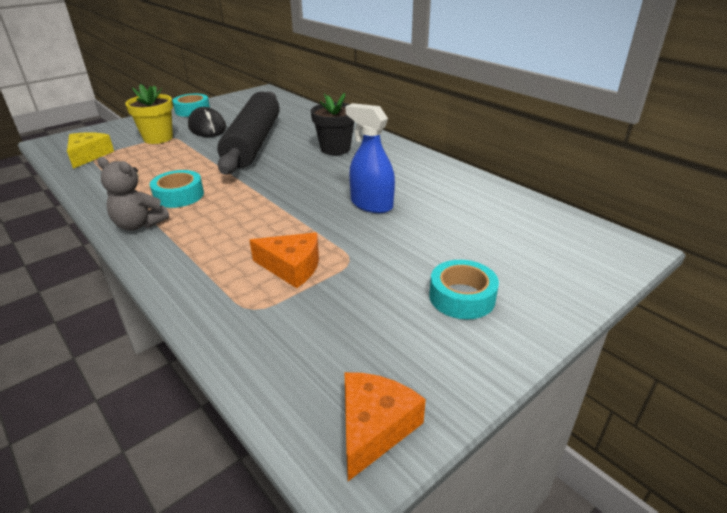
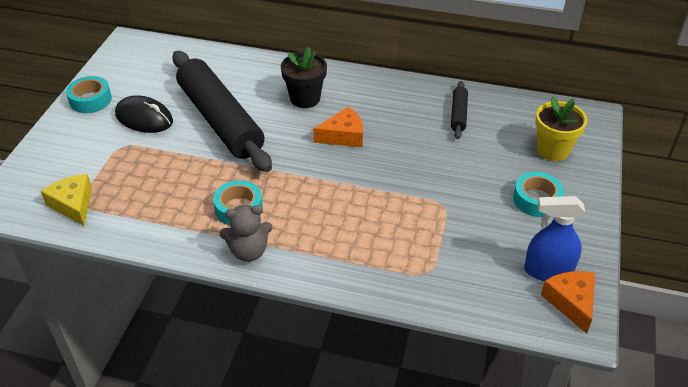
camera: 35 degrees left, 10 degrees up
yellow flower pot [125,84,173,144] -> yellow flower pot moved to [535,97,587,161]
orange cheese [250,232,319,288] -> orange cheese moved to [313,106,363,147]
blue spray bottle [346,103,395,213] -> blue spray bottle moved to [524,196,585,281]
none -> black rolling pin [451,81,468,139]

